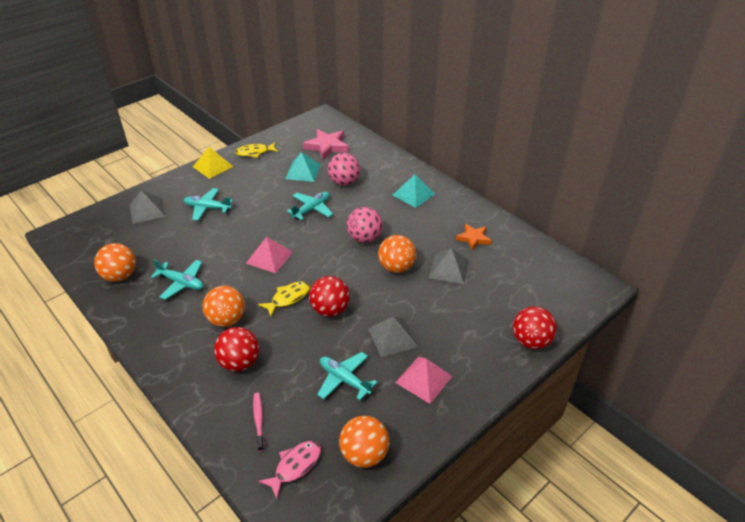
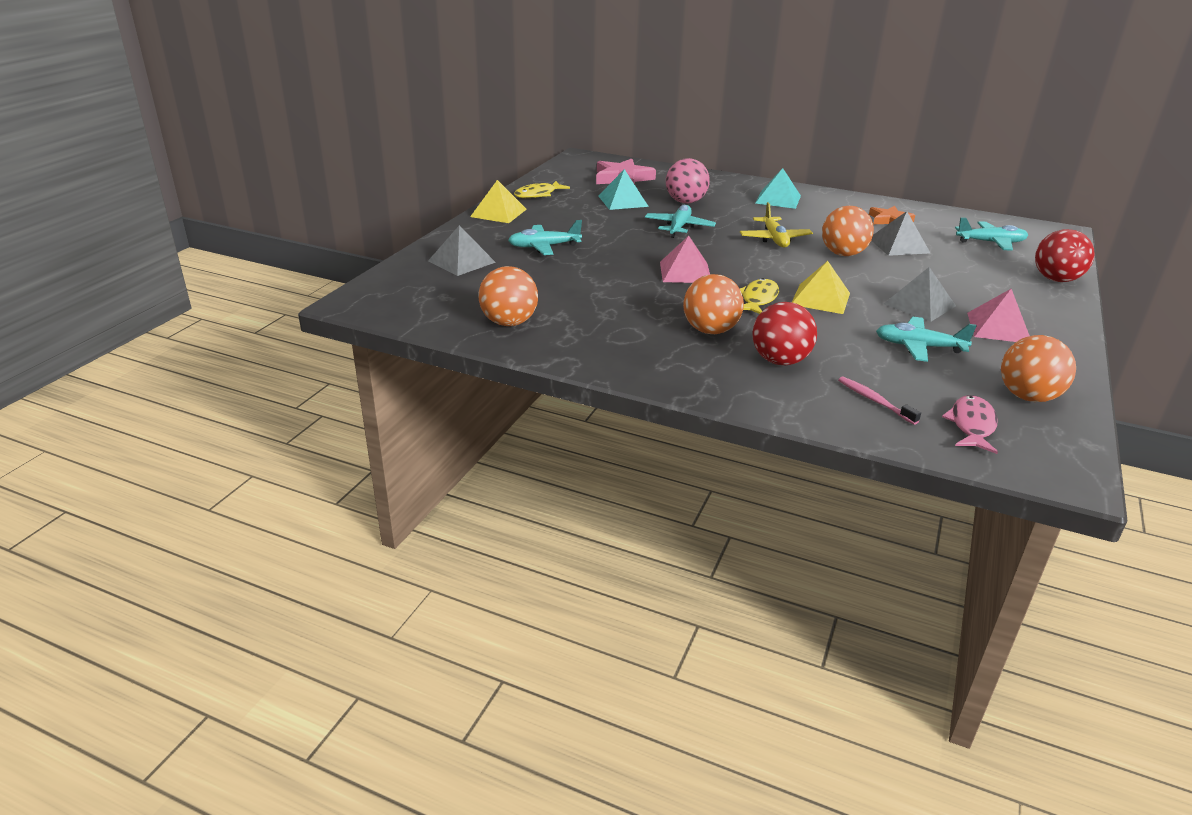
camera: 25 degrees left, 10 degrees down
turquoise plane [150,259,204,300] -> turquoise plane moved to [955,217,1028,250]
red ball [309,276,350,317] -> yellow pyramid [792,261,850,314]
pink ball [347,207,383,243] -> yellow plane [740,202,813,248]

